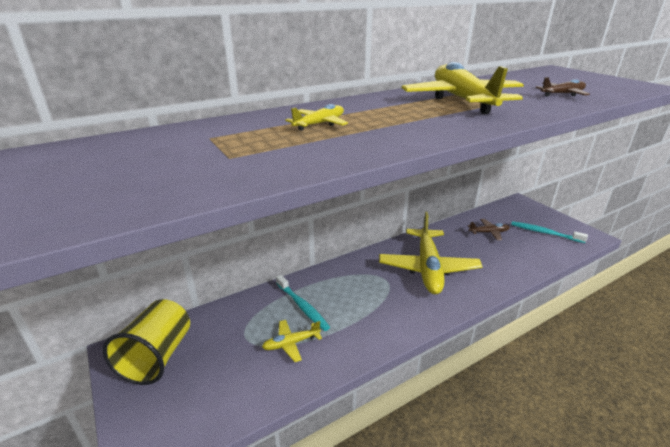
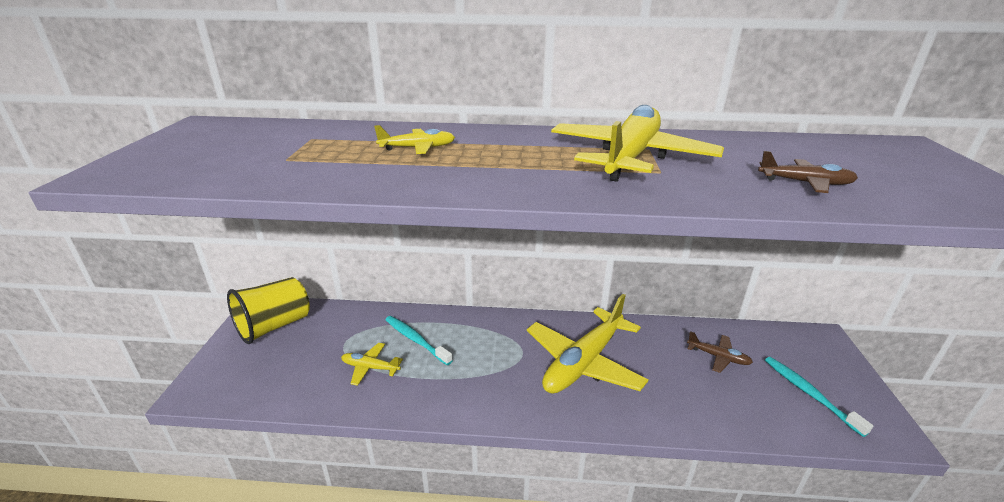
camera: 35 degrees right, 0 degrees up
turquoise toothbrush [276,275,330,331] -> turquoise toothbrush turned 135 degrees clockwise [385,316,453,365]

